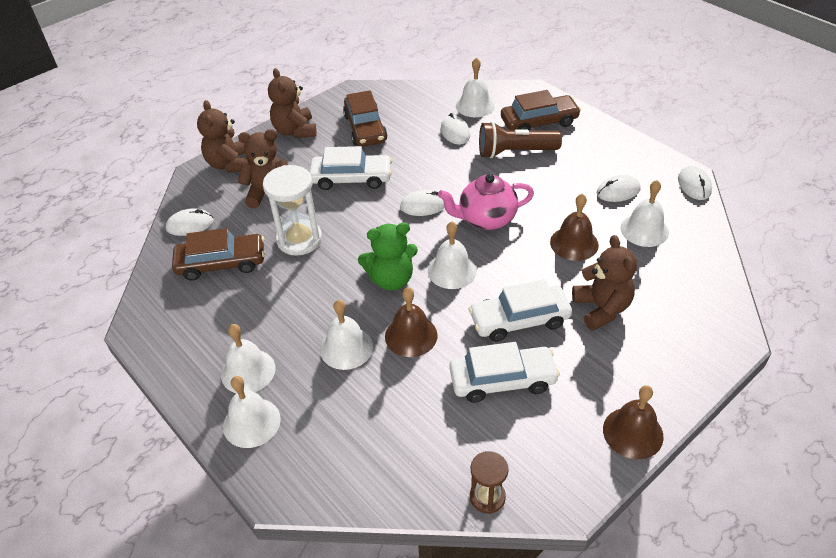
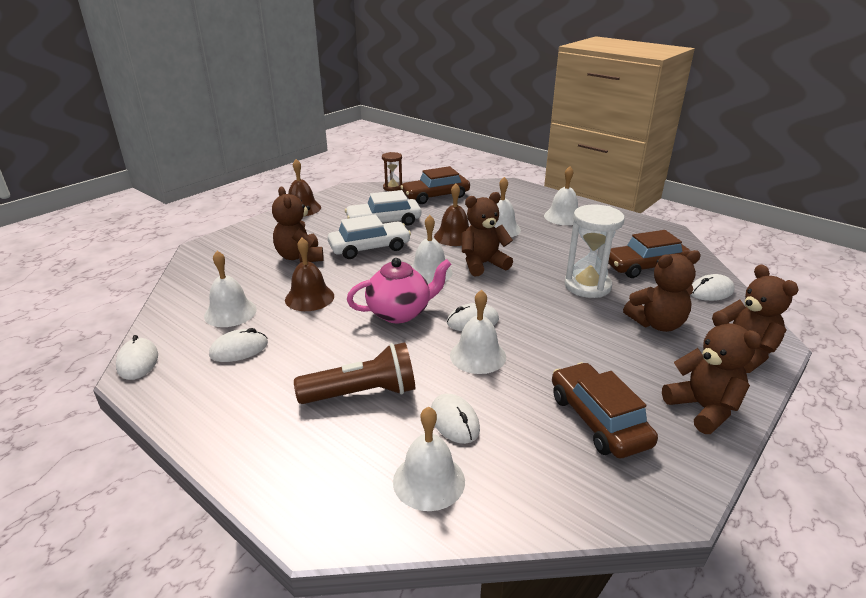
camera: 170 degrees right, 15 degrees down
white bell [223,376,281,448] -> white bell moved to [450,290,506,374]
white car [309,146,392,190] -> none
green teddy bear [358,222,418,291] -> brown teddy bear [462,192,513,276]
brown car [501,90,581,131] -> brown car moved to [400,166,470,204]

